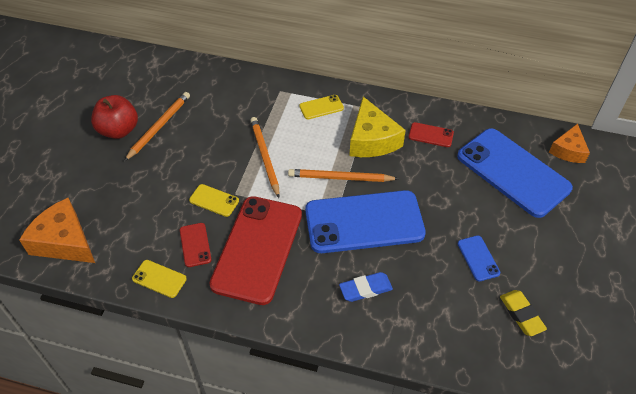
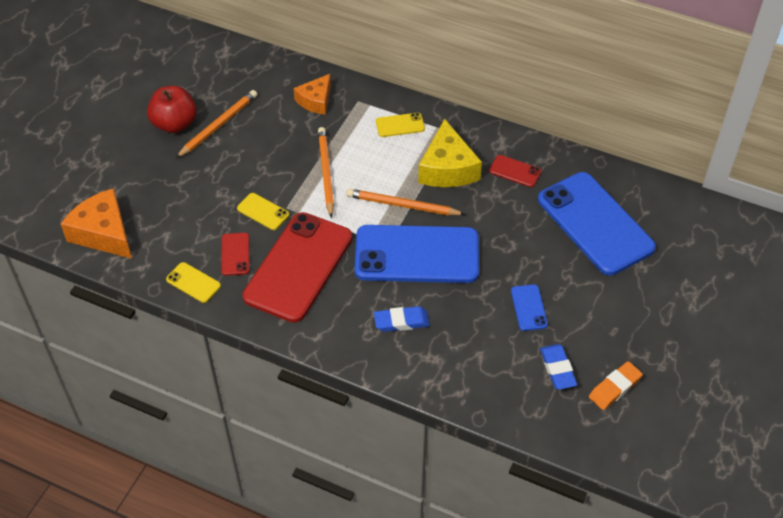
camera: 10 degrees right, 0 degrees up
yellow eraser [500,290,547,336] -> blue eraser [540,344,577,390]
orange cheese [549,123,590,163] -> orange cheese moved to [294,74,331,115]
none -> orange eraser [589,361,643,410]

